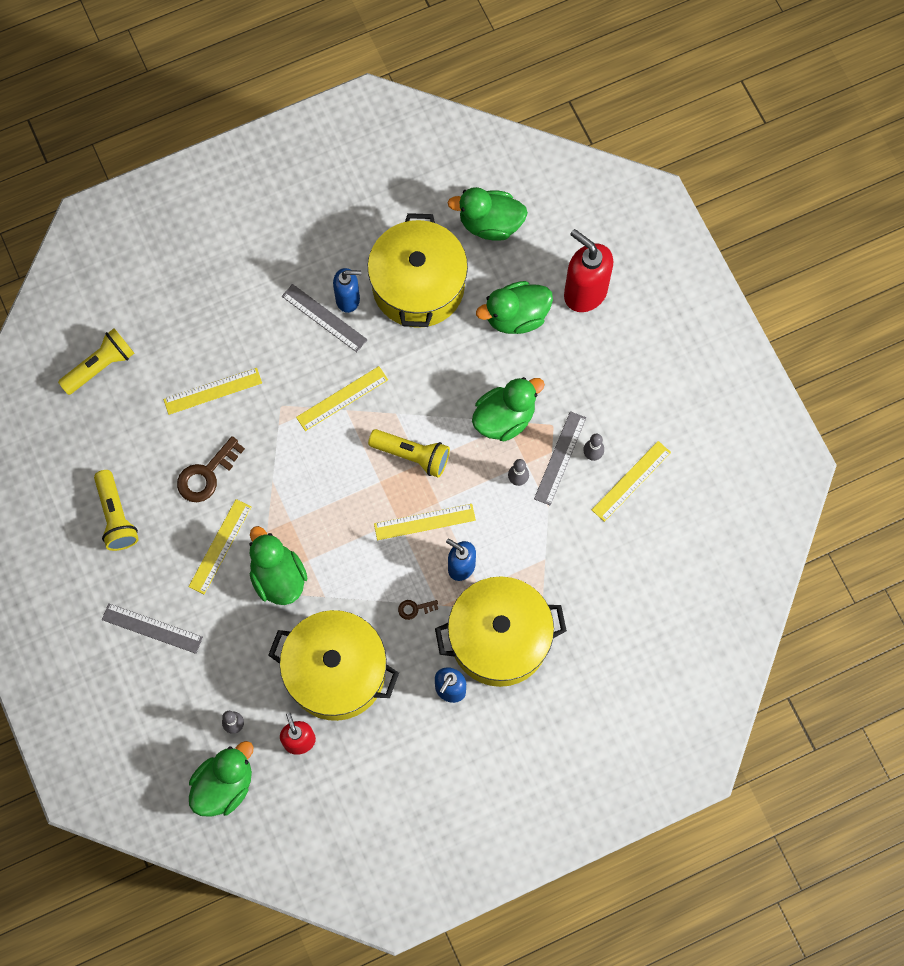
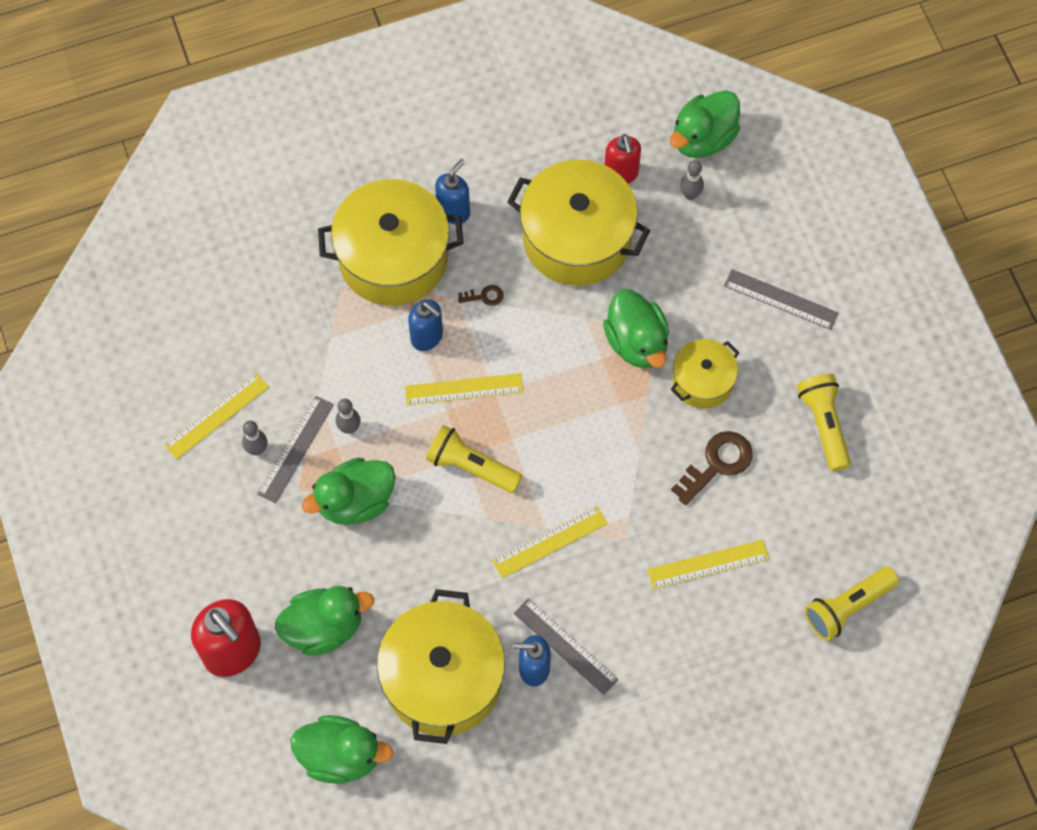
camera: 175 degrees left, 5 degrees down
yellow ruler [188,499,251,594] -> yellow pot [671,339,740,409]

